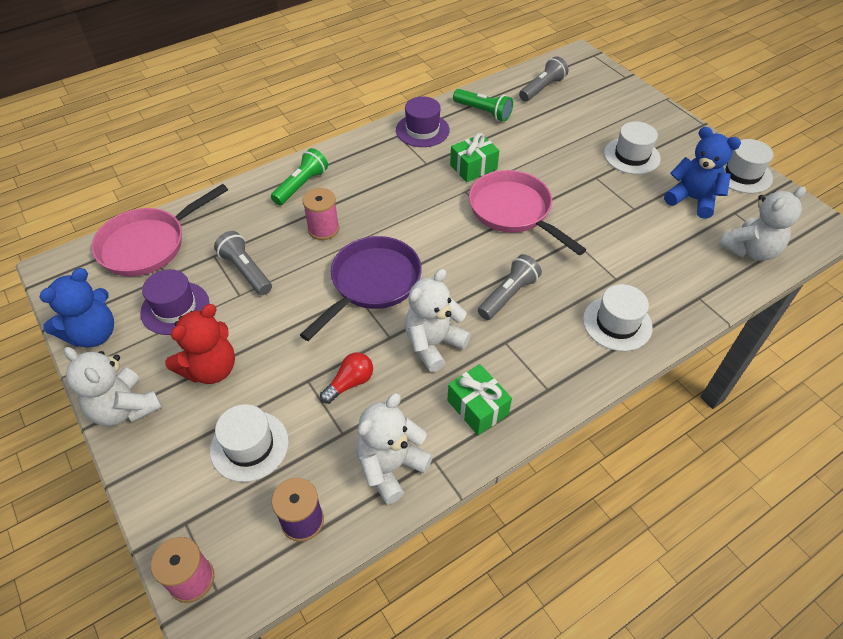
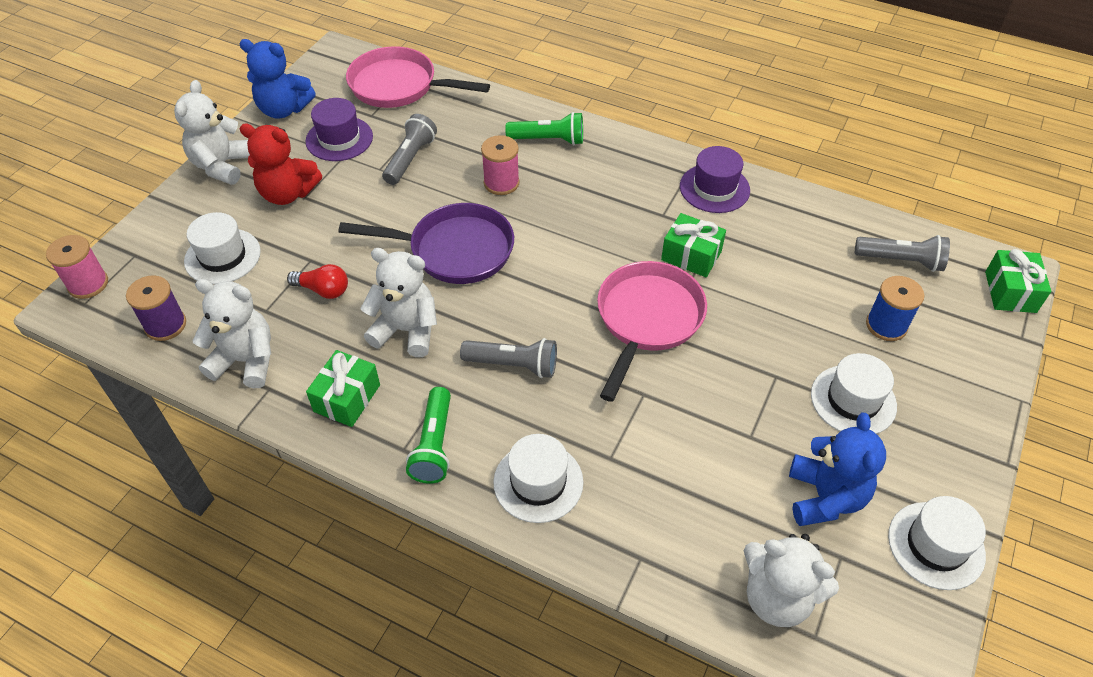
camera: 60 degrees right, 0 degrees up
green flashlight [453,89,513,122] -> green flashlight moved to [406,387,451,484]
none -> blue spool [866,276,924,341]
none -> green gift [985,249,1051,313]

